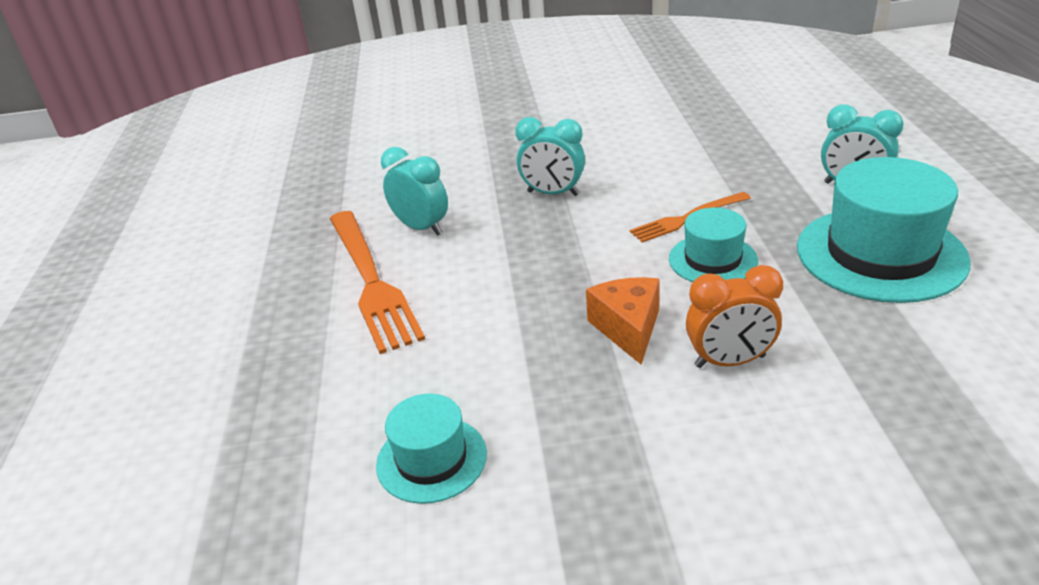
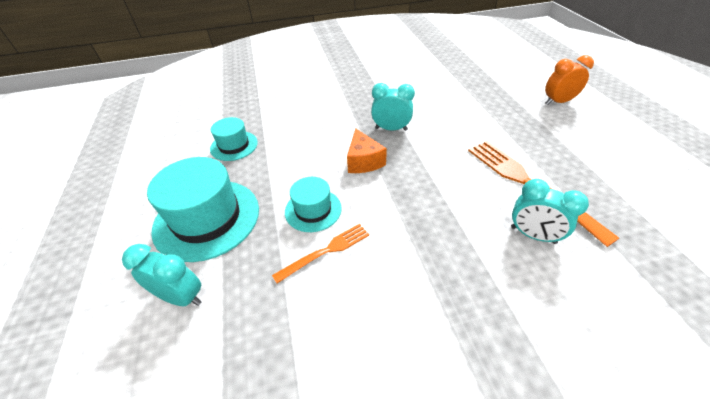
camera: 170 degrees right, 10 degrees up
turquoise hat [376,393,487,504] -> turquoise hat moved to [210,117,258,161]
turquoise clock [515,117,585,196] -> turquoise clock moved to [371,83,415,131]
orange clock [686,265,783,368] -> orange clock moved to [545,55,594,105]

